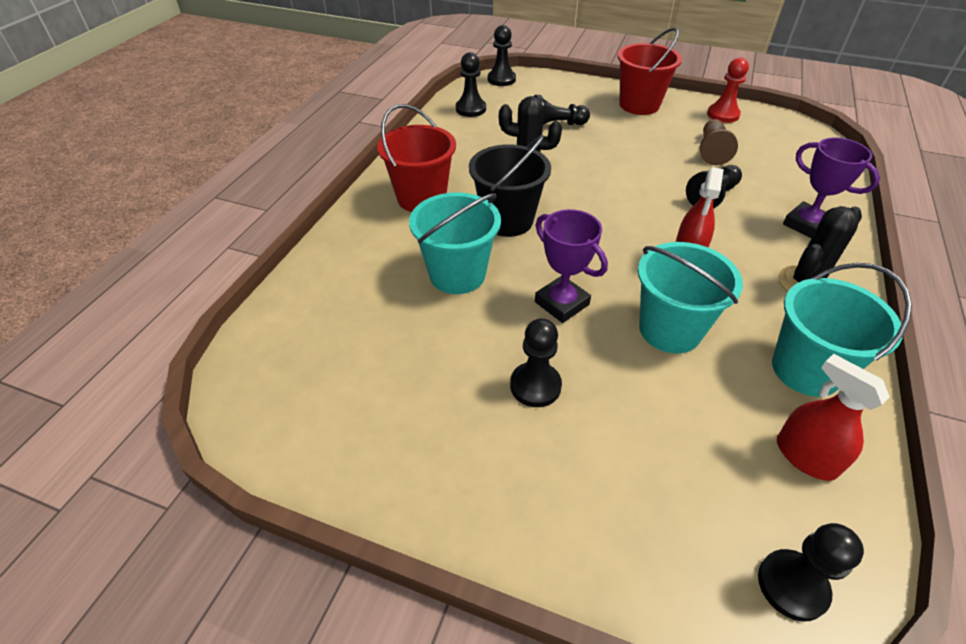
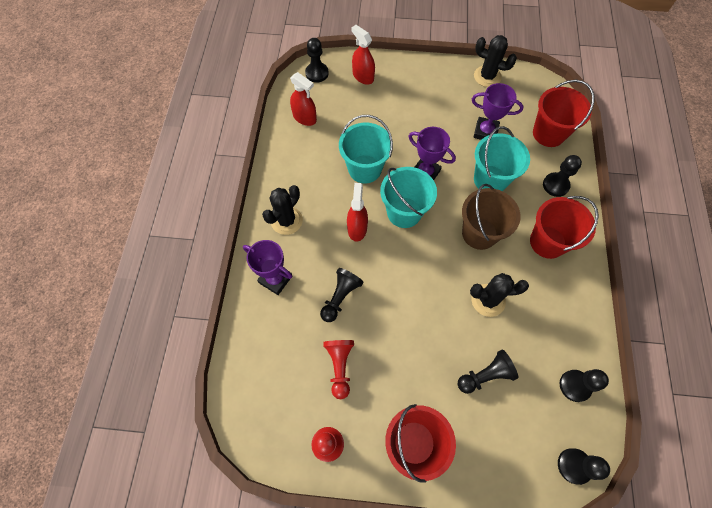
camera: 165 degrees right, 20 degrees up
black bucket [469,135,551,237] -> brown bucket [462,184,521,250]
black pawn [510,318,562,407] -> black pawn moved to [543,155,582,197]
brown pawn [700,119,738,165] -> red pawn [323,340,354,399]
turquoise bucket [772,263,912,397] -> turquoise bucket moved to [380,167,437,228]
none -> red spray bottle [351,25,375,85]
none -> purple trophy [472,83,524,140]
none -> black cactus [474,35,517,87]
none -> red bucket [533,80,594,147]

